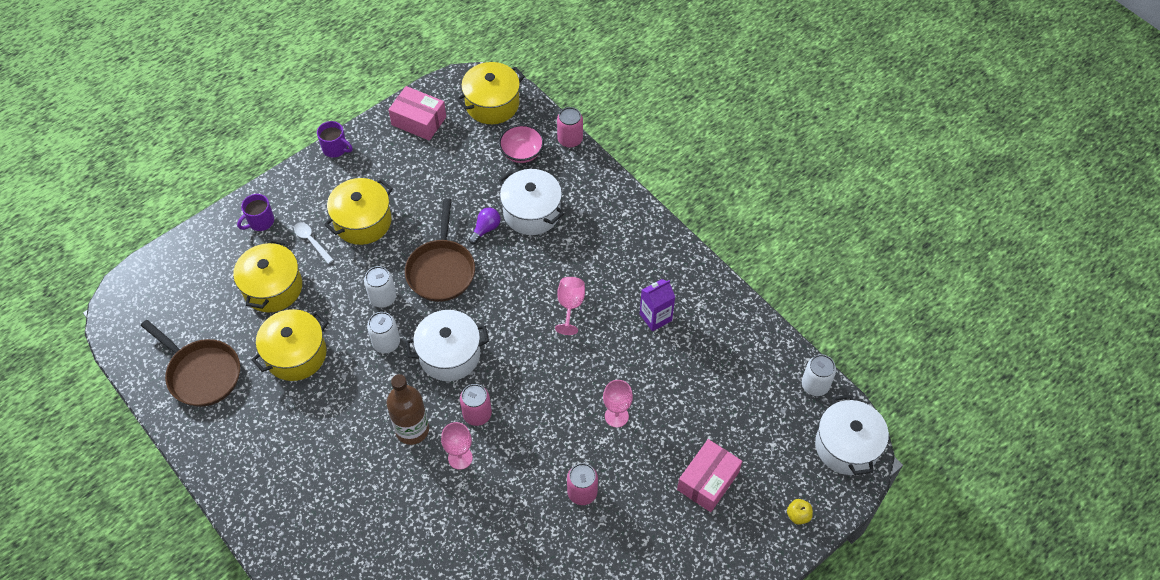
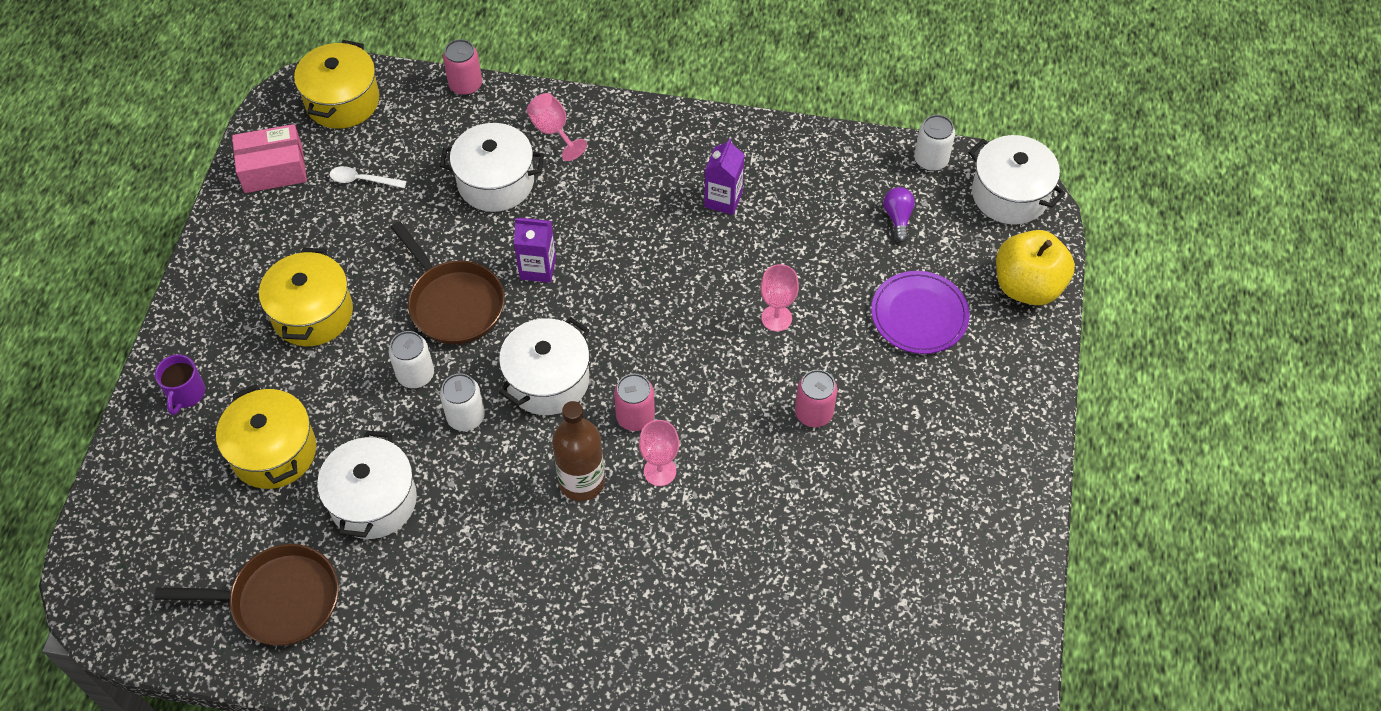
camera: 40 degrees left, 0 degrees up
yellow pot [251,309,329,381] -> white pot [317,430,417,539]
white spoon [294,222,333,264] -> white spoon moved to [330,166,407,188]
purple mug [317,121,353,158] -> none
purple light bulb [468,208,500,244] -> purple light bulb moved to [884,187,915,242]
pink bowl [499,124,544,163] -> none
pink goblet [555,277,585,335] -> pink goblet moved to [527,93,587,161]
pink box [677,439,742,512] -> purple plate [871,271,970,354]
yellow apple [787,499,813,525] -> yellow apple [996,230,1075,305], size x2.46
none -> purple carton [514,218,556,283]

